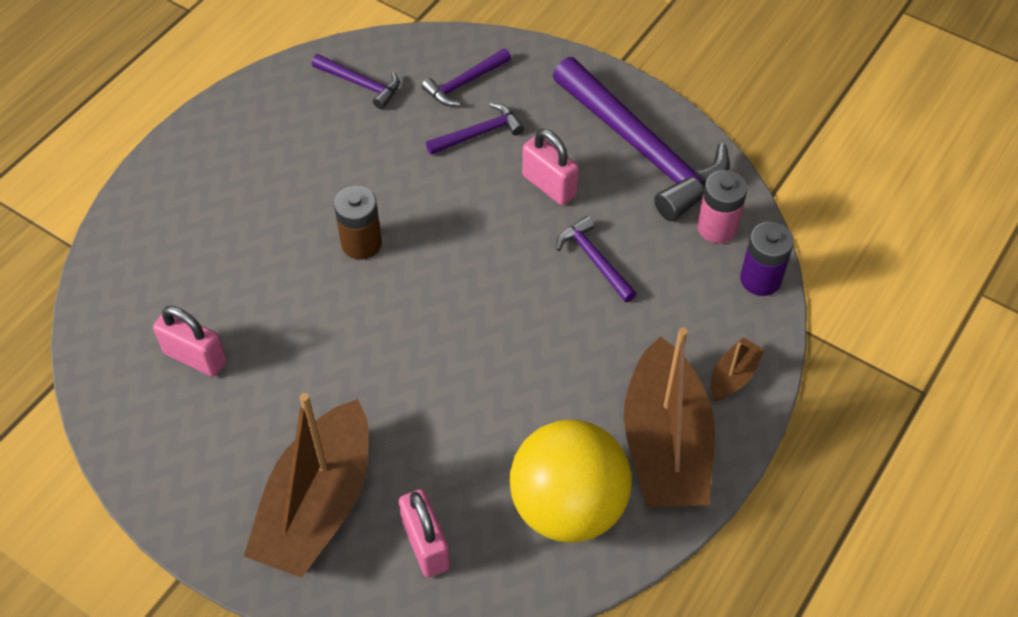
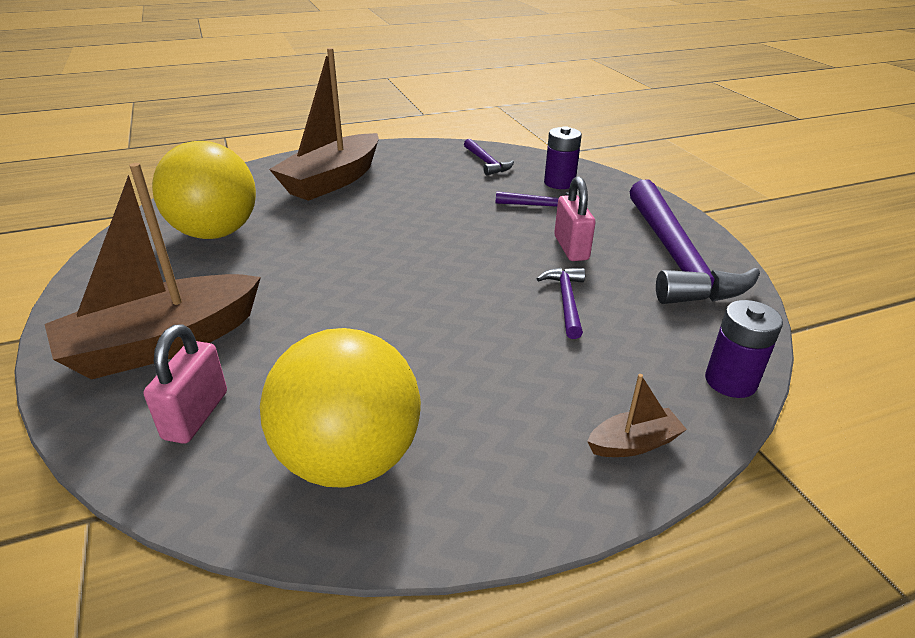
camera: 35 degrees right, 20 degrees down
pink padlock [153,306,227,377] -> yellow ball [152,141,256,239]
brown battery [334,186,382,260] -> none
purple hammer [422,48,511,106] -> purple battery [544,126,582,189]
brown boat [624,327,715,507] -> brown boat moved to [269,48,379,201]
pink battery [697,170,747,244] -> none

